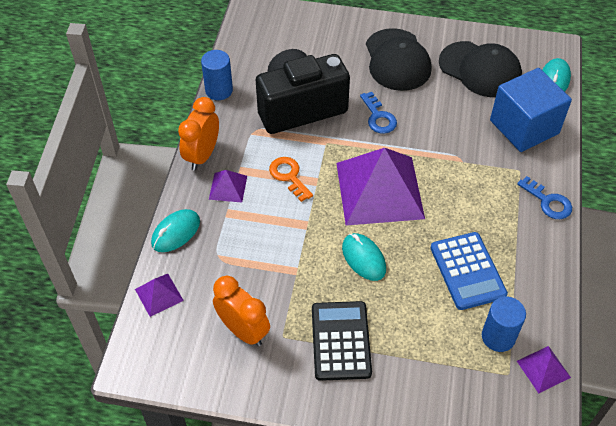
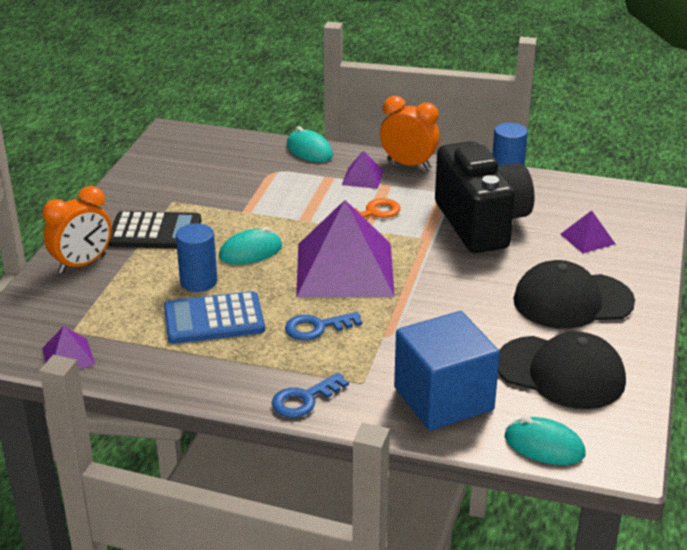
camera: 95 degrees right, 20 degrees down
purple pyramid [135,274,184,317] -> purple pyramid moved to [561,210,615,253]
orange clock [213,276,270,346] -> orange clock moved to [42,186,112,274]
blue key [360,92,397,134] -> blue key moved to [285,312,362,340]
black cap [439,41,522,97] -> black cap turned 105 degrees counterclockwise [498,332,626,409]
blue cylinder [482,297,526,352] -> blue cylinder moved to [176,223,217,292]

